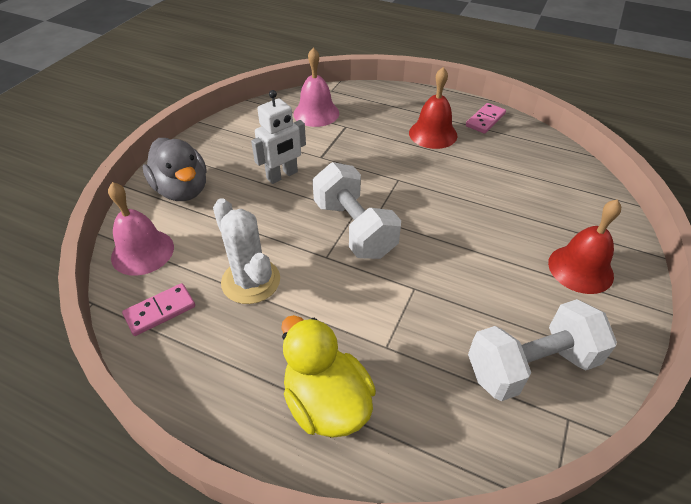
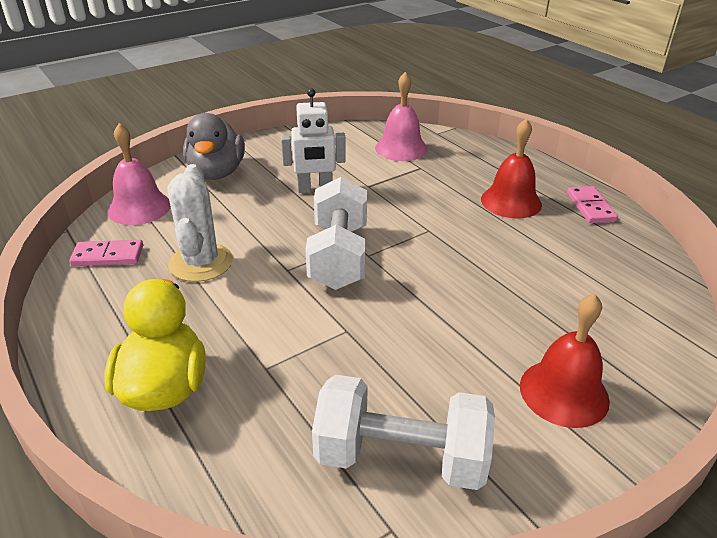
camera: 30 degrees right, 10 degrees down
pink domino [466,103,506,133] -> pink domino turned 75 degrees counterclockwise [567,186,617,223]

